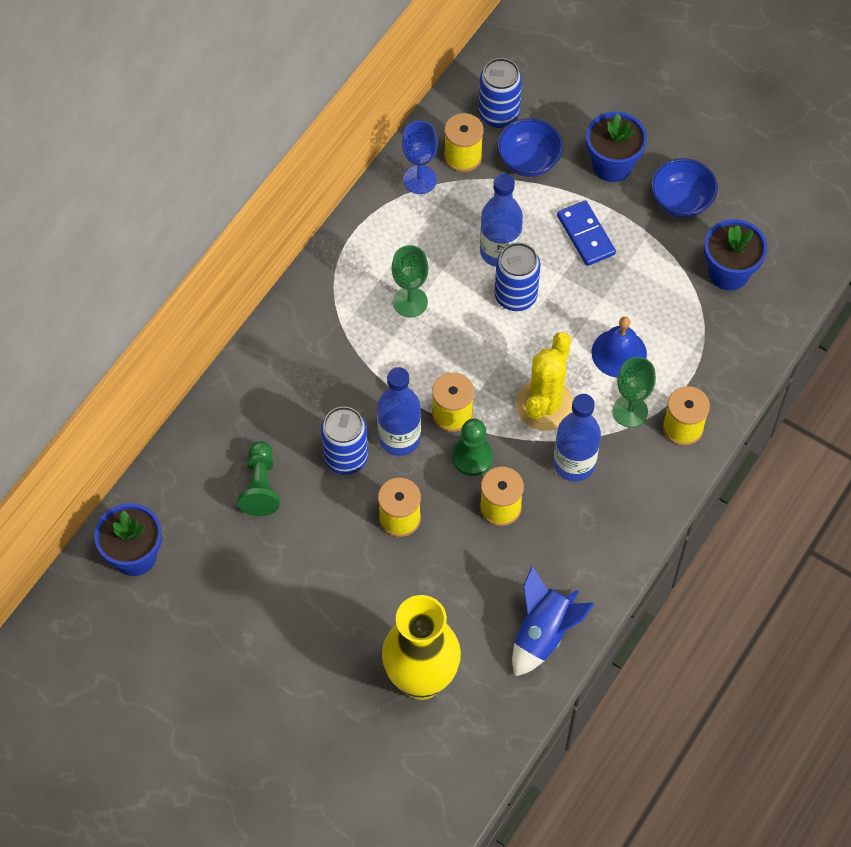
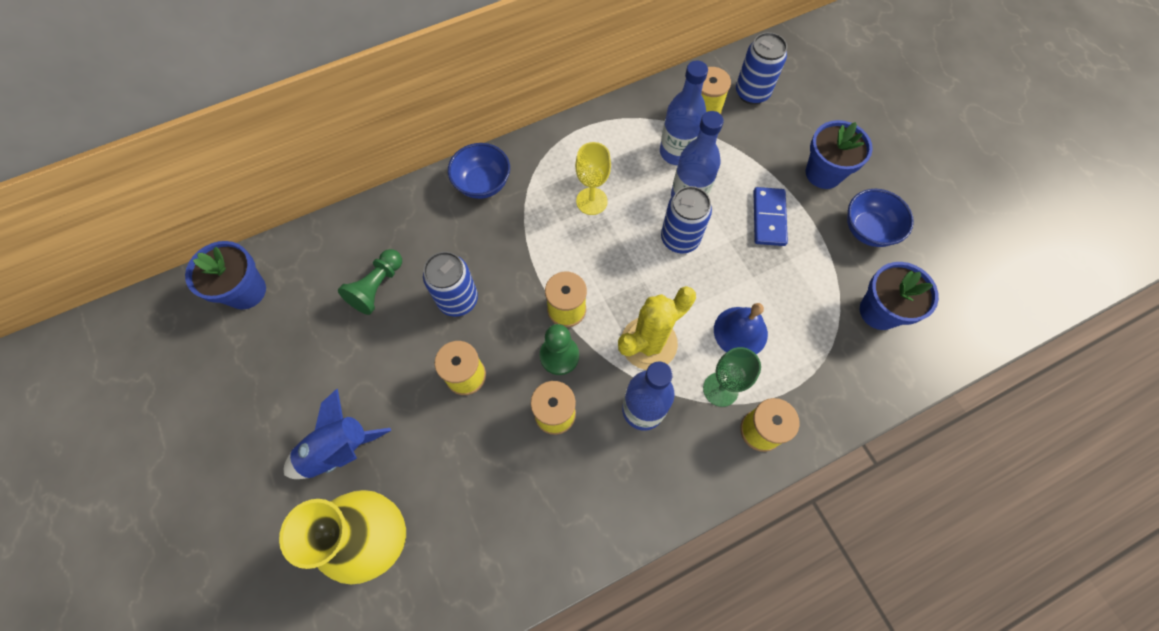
camera: 30 degrees right, 5 degrees up
blue bottle [377,367,421,456] -> blue bottle moved to [660,61,708,165]
green goblet [392,245,429,317] -> yellow goblet [575,142,611,215]
blue goblet [402,121,438,194] -> none
blue bowl [497,118,563,177] -> blue bowl moved to [448,143,510,199]
blue rocket [512,566,595,676] -> blue rocket moved to [284,389,391,479]

